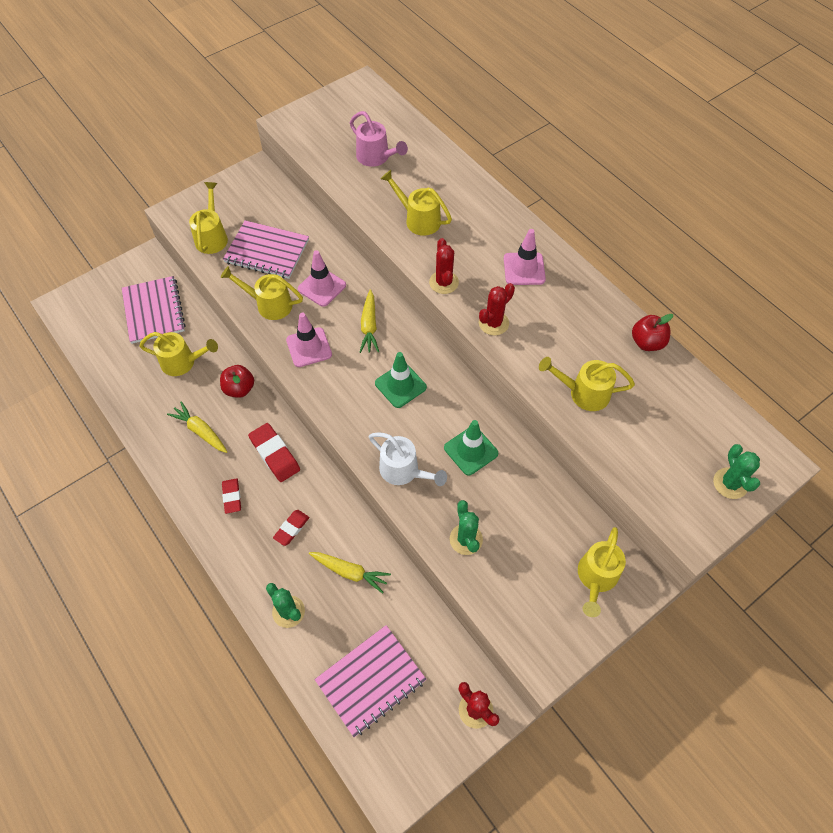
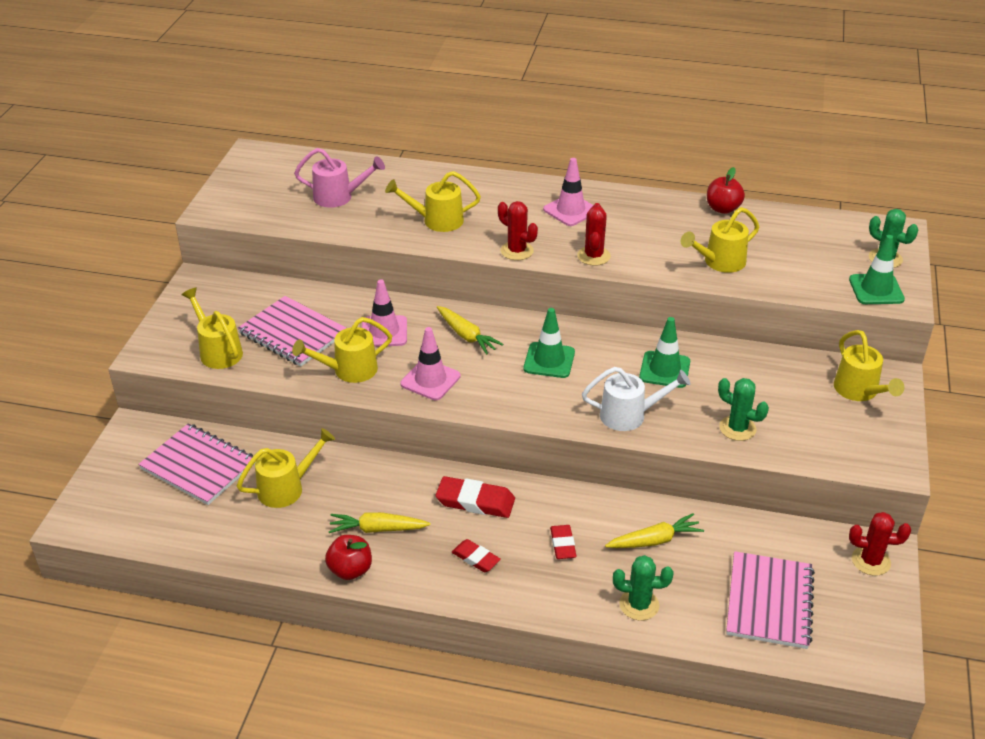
camera: 40 degrees left, 20 degrees down
red apple [220,365,254,398] -> red apple moved to [325,535,372,580]
pink notebook [223,220,309,279] -> pink notebook turned 60 degrees clockwise [238,296,346,367]
none -> green traffic cone [849,235,905,304]

